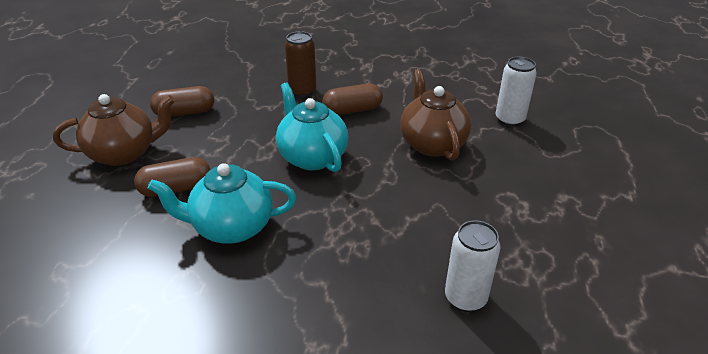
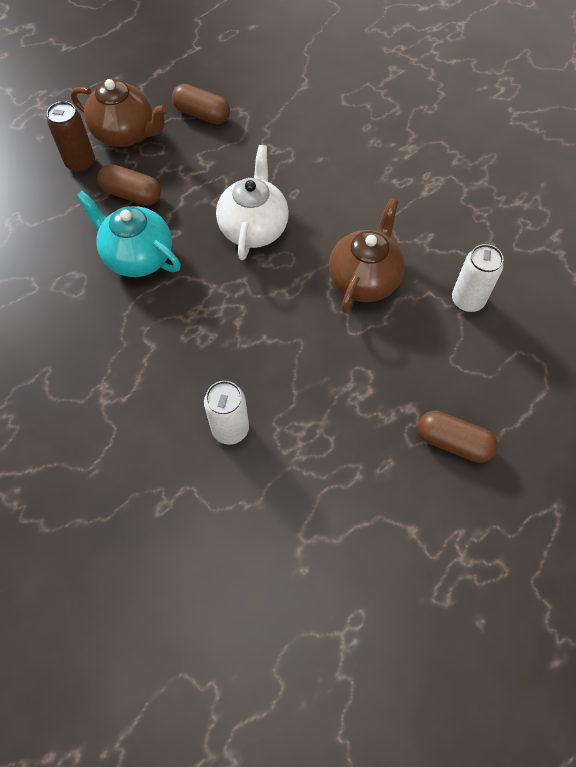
camera: 40 degrees right, 25 degrees up
turquoise teapot [276,82,348,172] -> white teapot [216,145,289,260]
brown can [285,31,317,97] -> brown can moved to [47,101,95,173]
brown capsule [322,84,383,115] -> brown capsule moved to [418,411,498,463]

